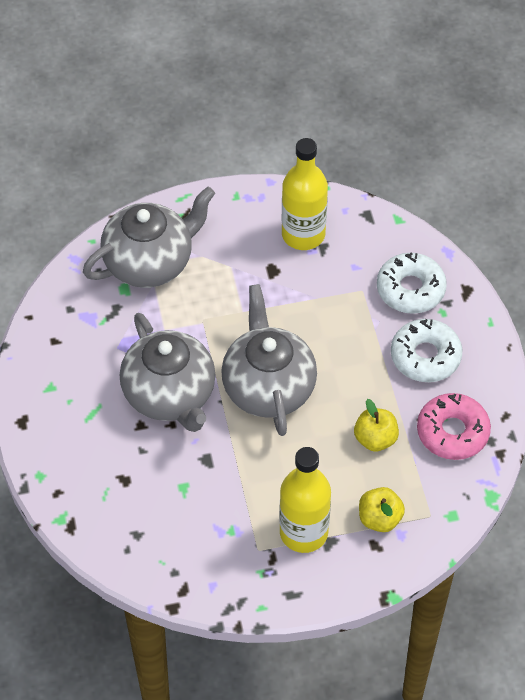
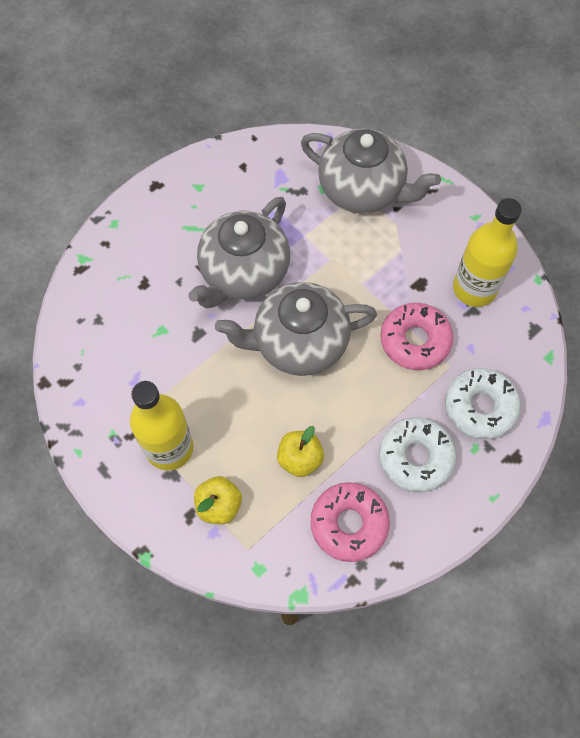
camera: 60 degrees right, 10 degrees up
grey teapot [221,284,317,436] -> grey teapot turned 150 degrees counterclockwise [215,282,377,376]
none -> pink donut [380,303,453,370]

